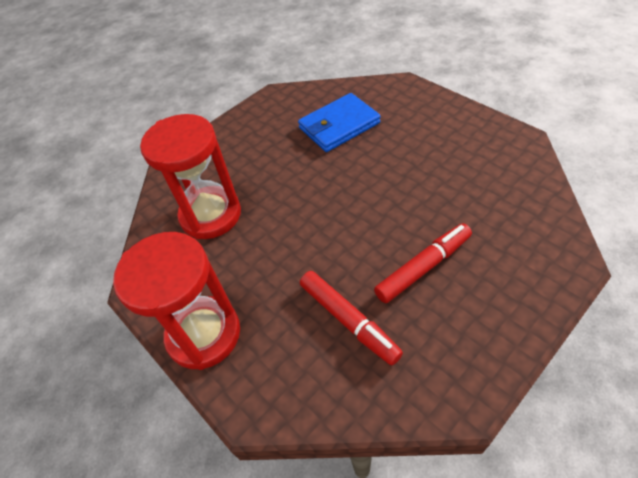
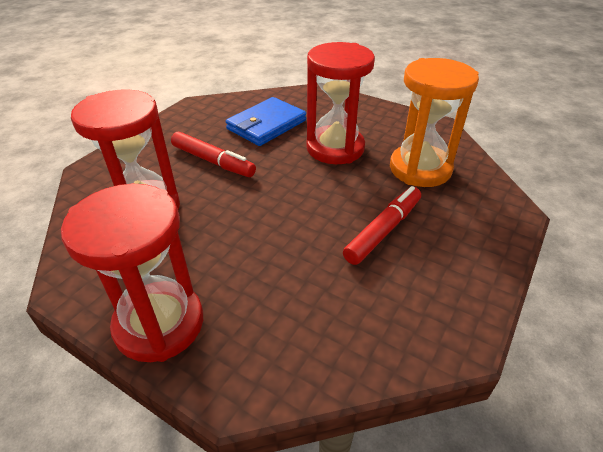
camera: 20 degrees left, 10 degrees down
red marker [300,271,403,366] -> red marker moved to [171,132,256,177]
none -> red hourglass [306,42,375,164]
none -> orange hourglass [390,58,479,187]

